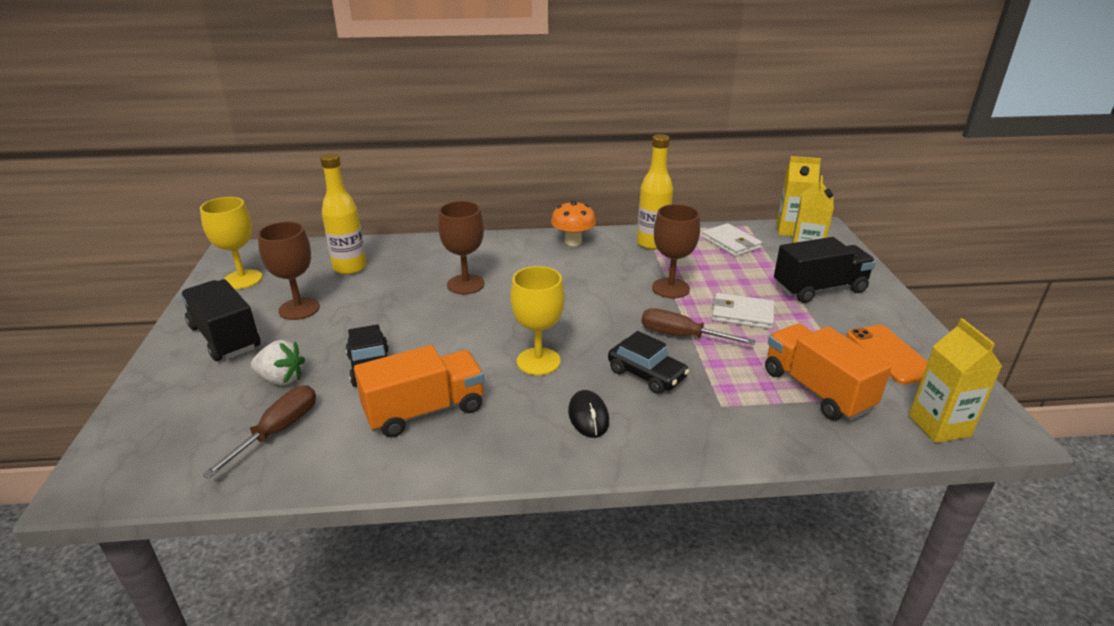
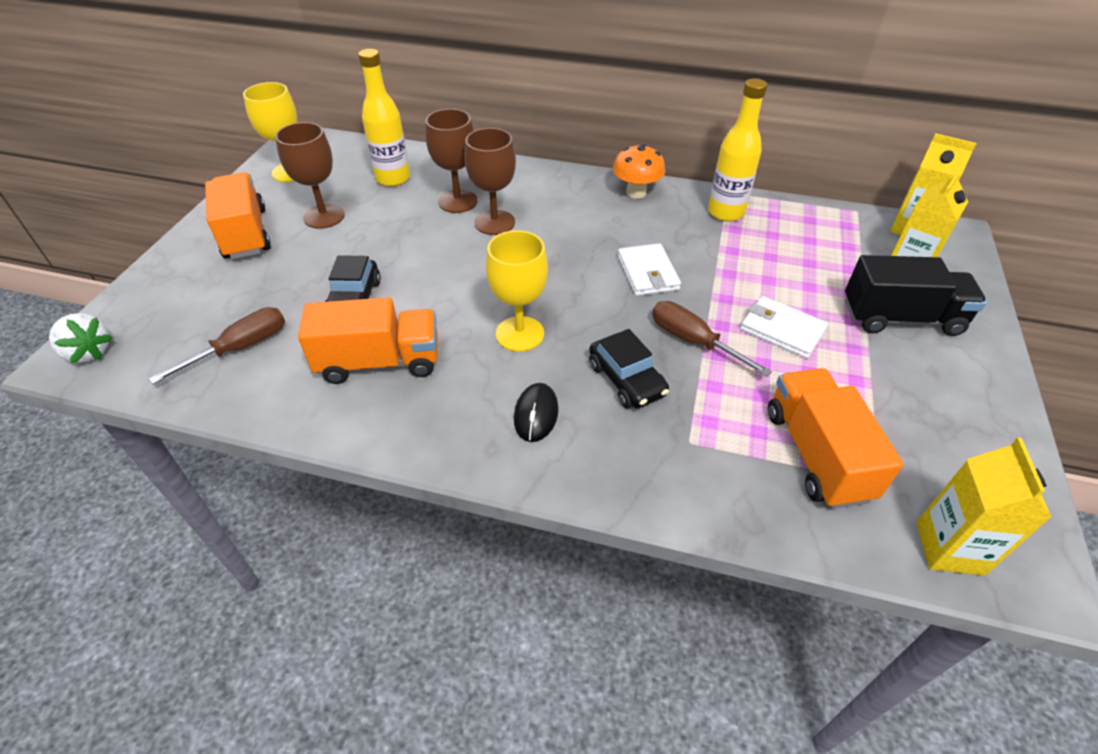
camera: 20 degrees right, 15 degrees up
black truck [181,279,261,361] -> orange truck [205,172,271,259]
white strawberry [251,340,305,385] -> white strawberry moved to [49,313,113,363]
brown goblet [652,204,700,299] -> brown goblet moved to [425,109,478,213]
white wallet [702,223,762,257] -> white wallet moved to [618,243,681,296]
orange phone [847,325,928,384] -> none

